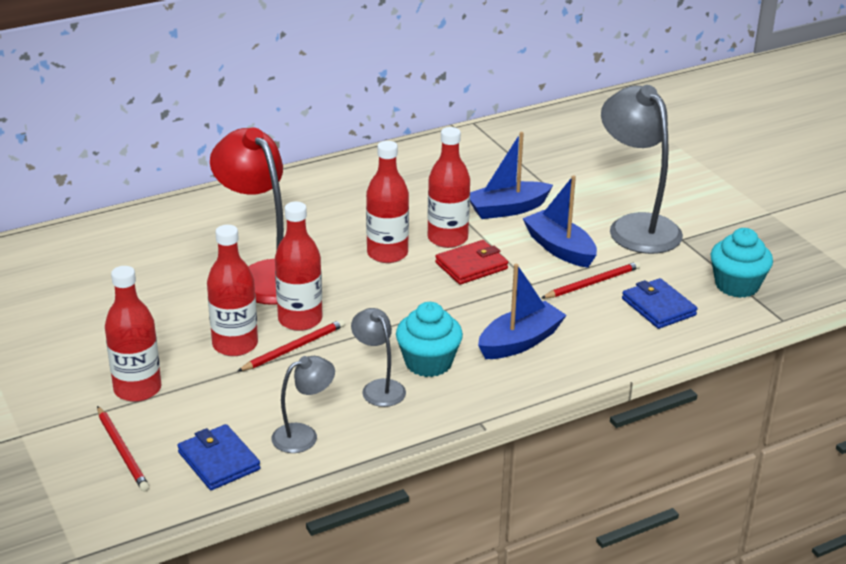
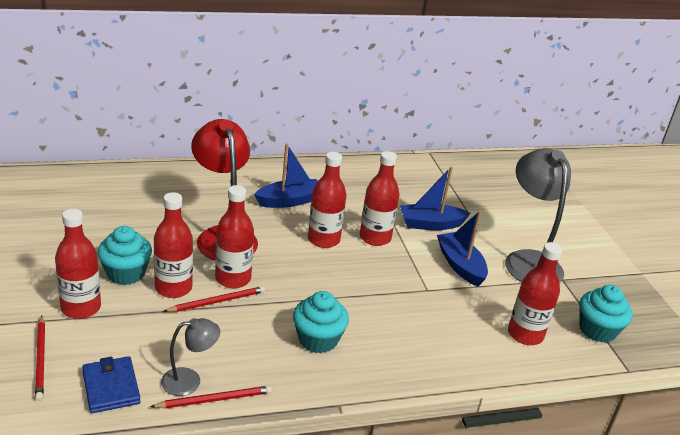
camera: 10 degrees right, 0 degrees up
grey lamp [351,308,406,407] -> none
red wallet [435,240,508,285] -> none
blue boat [478,264,567,359] -> blue boat moved to [254,143,318,208]
red pencil [541,262,641,298] -> red pencil moved to [150,386,272,408]
blue wallet [622,278,697,329] -> red bottle [508,242,563,345]
none -> turquoise cupcake [97,226,152,285]

